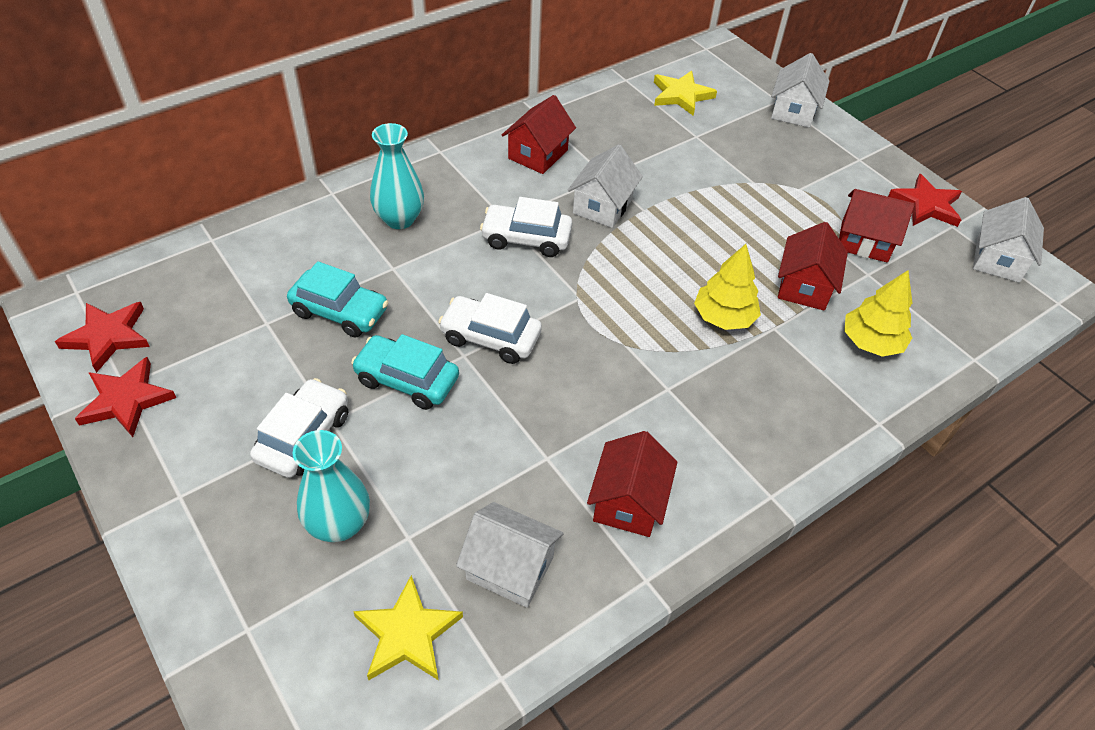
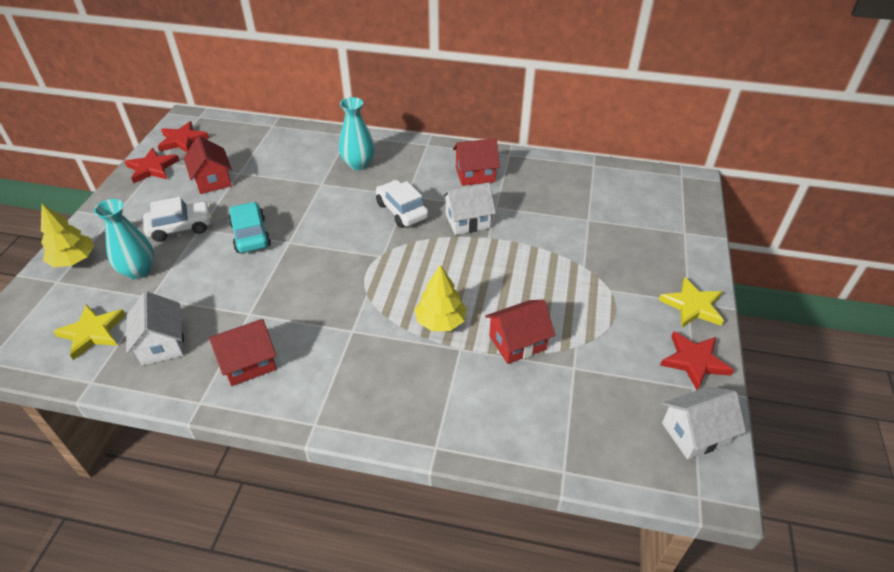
camera: 50 degrees right, 5 degrees down
turquoise car [287,261,389,337] -> none
white car [438,293,542,364] -> none
yellow star [654,71,717,116] -> yellow star moved to [659,277,724,327]
white house [771,53,829,128] -> none
red house [839,189,915,262] -> red house moved to [184,136,232,194]
yellow tree [844,270,912,357] -> yellow tree moved to [41,204,94,267]

